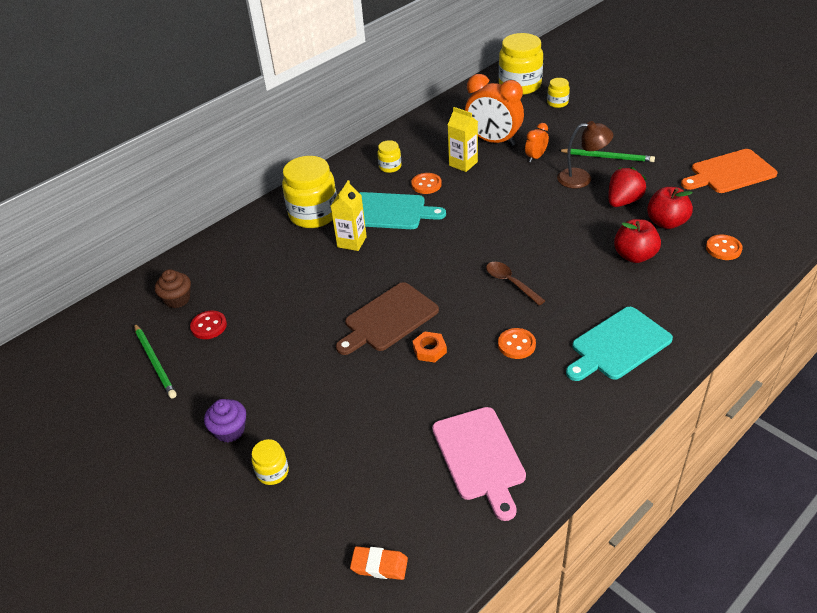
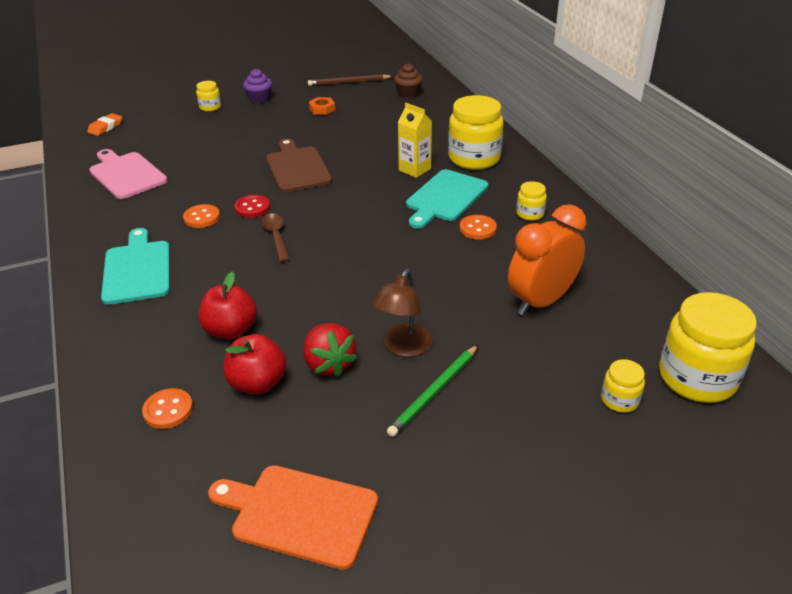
camera: 110 degrees right, 5 degrees down
green pencil [134,323,177,398] -> brown pencil [308,74,393,86]
red button [190,310,227,339] -> red button moved to [234,195,270,218]
orange nut [412,331,447,363] -> orange nut moved to [309,97,335,115]
pink cutting board [432,407,526,521] -> pink cutting board turned 45 degrees clockwise [89,149,168,199]
yellow carton [448,107,478,172] -> none
brown spoon [486,262,545,305] -> brown spoon turned 90 degrees counterclockwise [261,213,290,262]
orange clock [525,123,549,162] -> none
orange cutting board [681,149,778,193] -> orange cutting board turned 75 degrees counterclockwise [208,465,378,570]

